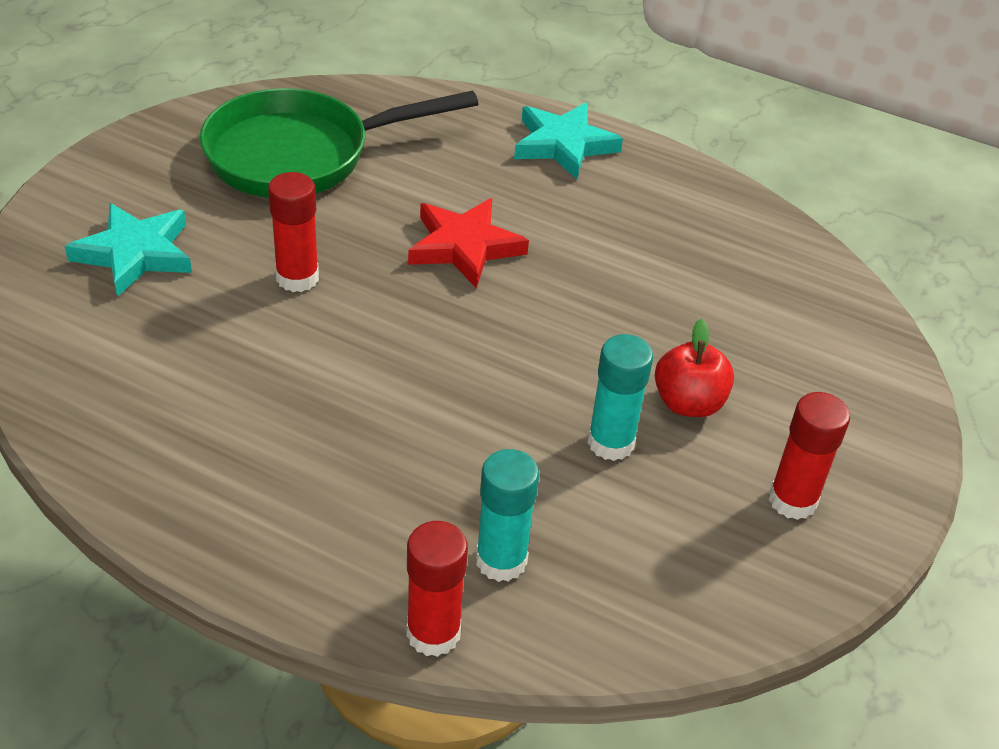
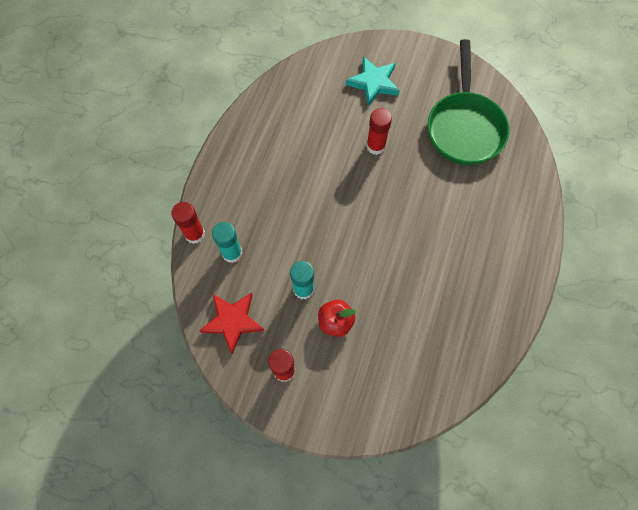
camera: 85 degrees right, 25 degrees up
green pan [200,88,478,198] -> green pan turned 150 degrees counterclockwise [427,39,510,165]
red star [408,198,529,289] -> red star moved to [199,293,264,354]
turquoise star [514,103,623,179] -> none

